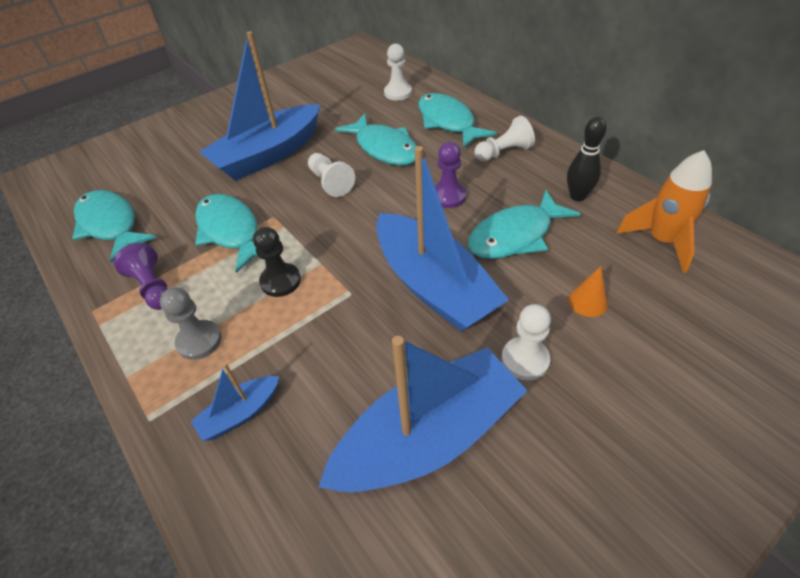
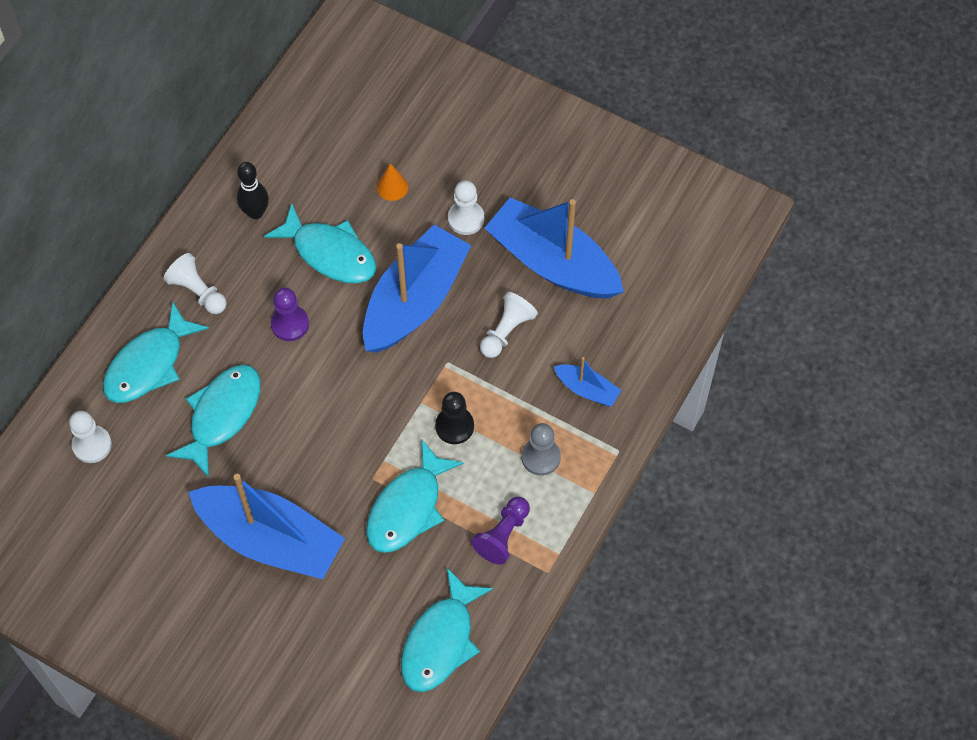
camera: 115 degrees left, 15 degrees up
white pawn [308,153,355,197] -> white pawn moved to [480,292,538,358]
orange rocket [616,150,712,273] -> none

